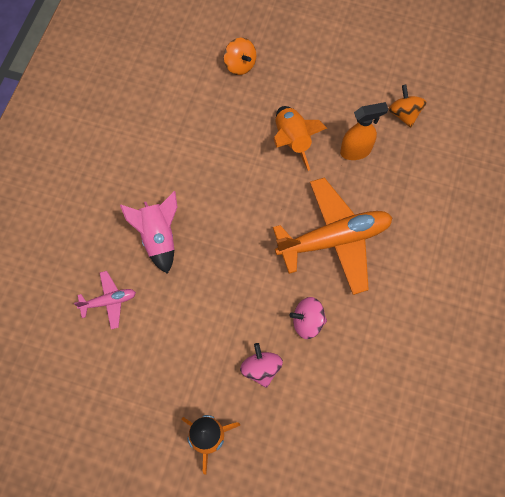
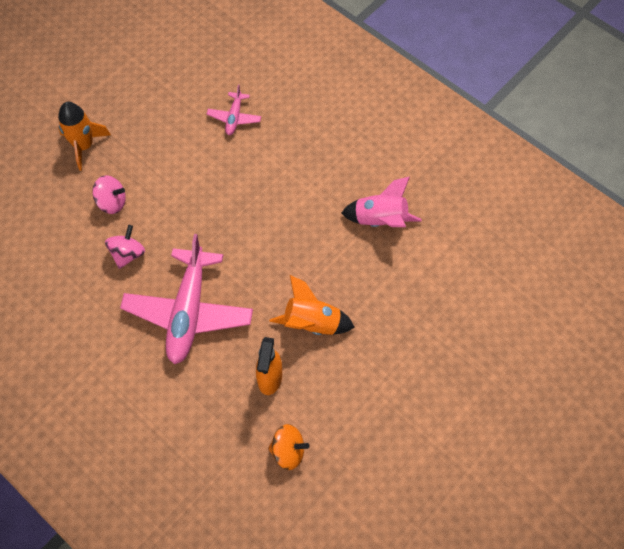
camera: 115 degrees right, 5 degrees down
pink rocket [120,191,178,274] -> pink rocket moved to [341,177,421,227]
orange spinning top [224,38,256,75] -> none
orange plane [273,177,393,295] -> pink plane [120,234,253,364]

